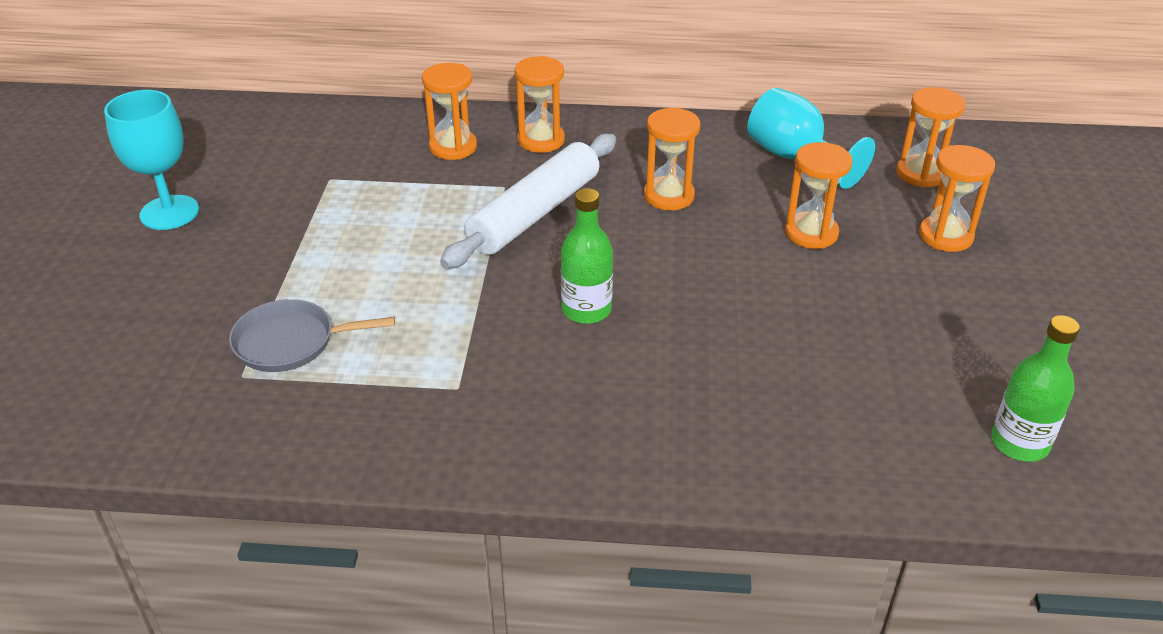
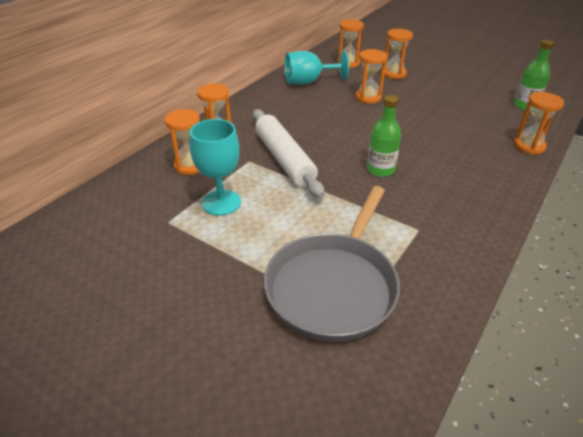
camera: 60 degrees left, 0 degrees up
turquoise goblet [104,90,199,230] -> turquoise goblet moved to [190,119,241,216]
grey pan [229,299,395,372] -> grey pan [264,186,400,342], size x1.83
orange hourglass [644,108,700,210] -> orange hourglass moved to [514,92,564,155]

